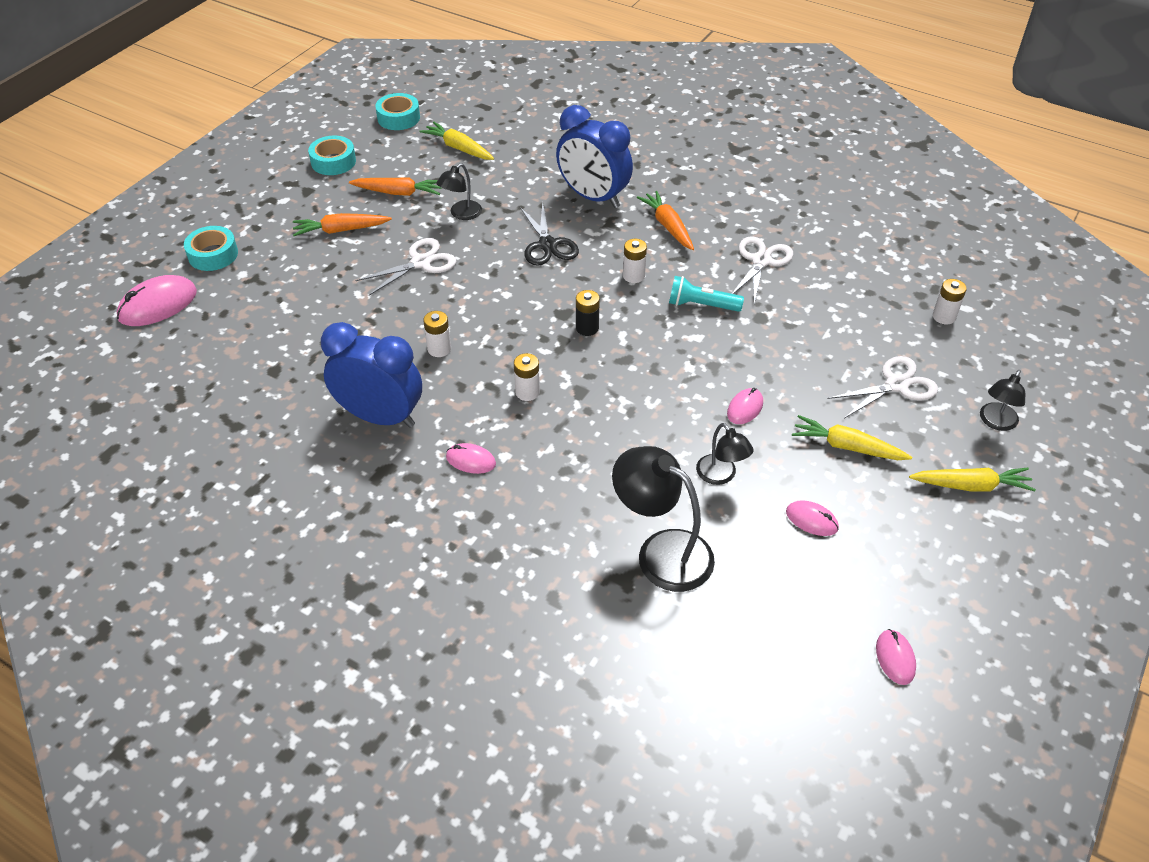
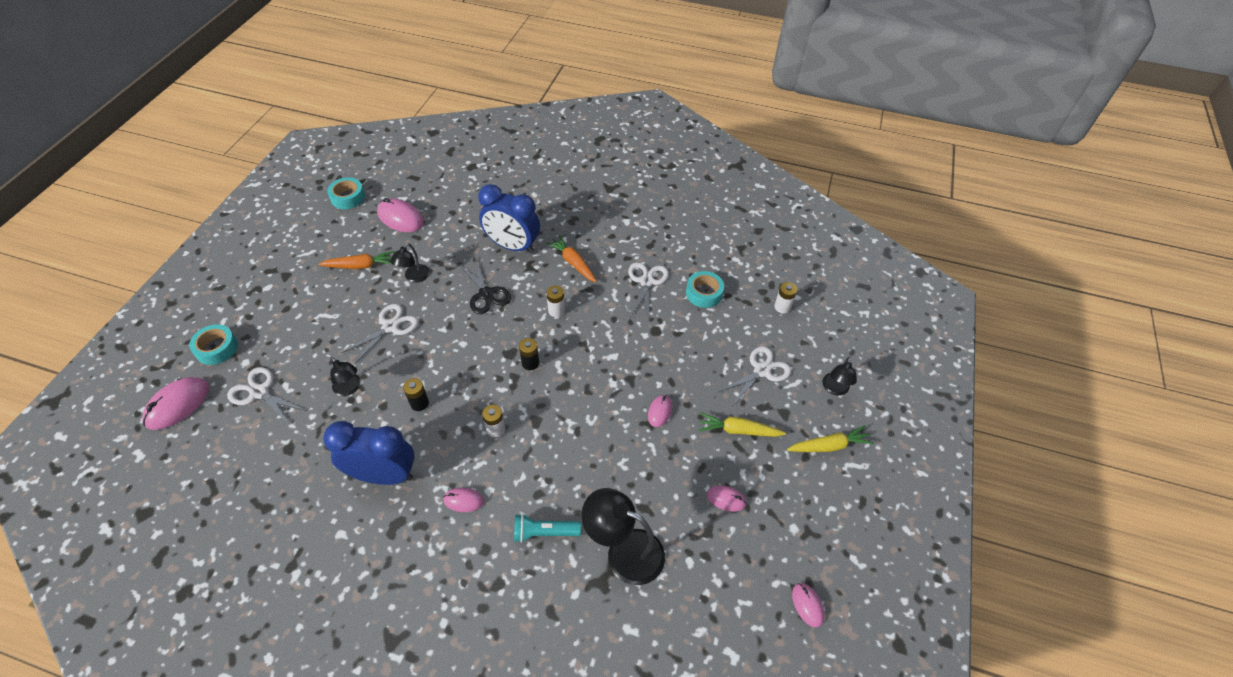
camera: 15 degrees left, 5 degrees up
orange carrot [293,213,392,236] -> none
turquoise tape [308,136,356,175] -> turquoise tape moved to [686,271,724,308]
yellow carrot [420,122,494,160] -> pink mouse [377,198,424,232]
white battery [423,311,451,357] -> black battery [403,378,429,411]
turquoise flashlight [669,276,744,312] -> turquoise flashlight moved to [514,514,581,543]
black lamp [696,423,754,485] -> black lamp moved to [330,357,360,396]
none -> white scissors [227,367,307,424]

